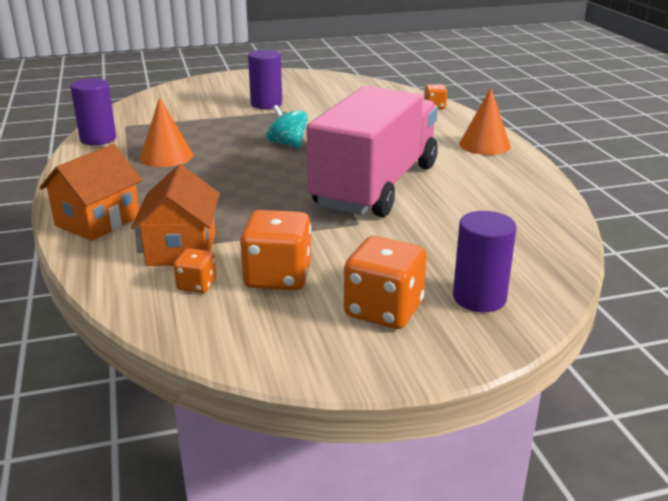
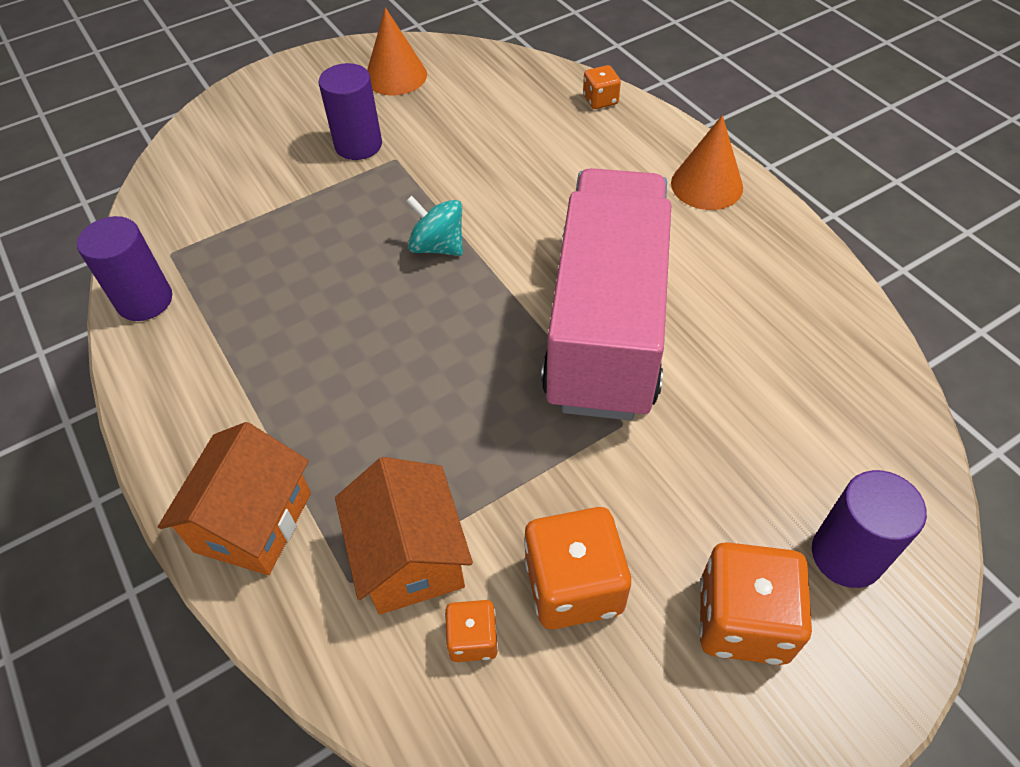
camera: 15 degrees left, 25 degrees up
orange cone [140,97,193,167] -> orange cone moved to [367,7,427,95]

